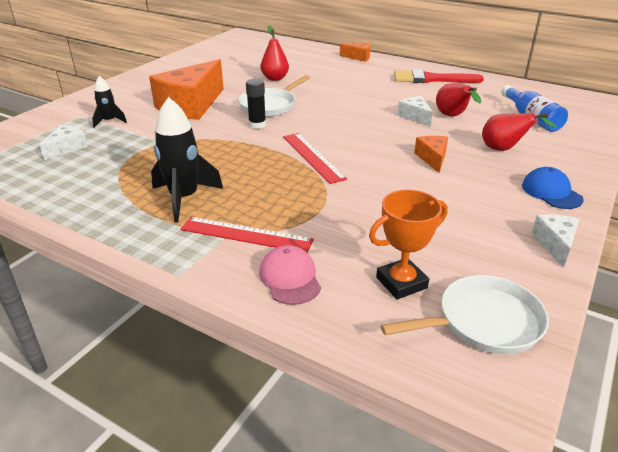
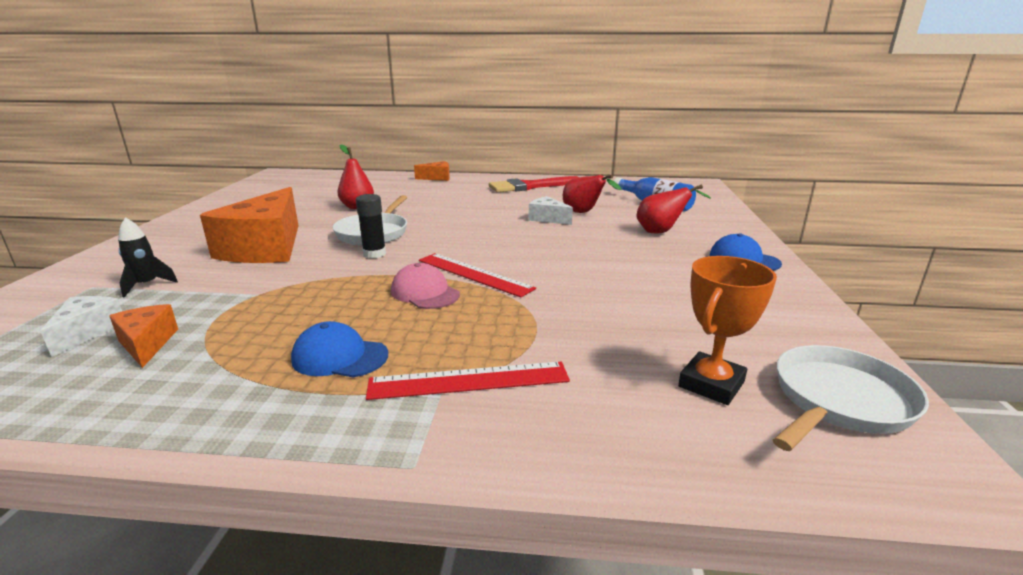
camera: 25 degrees left, 10 degrees down
black rocket [151,97,223,222] -> blue cap [291,321,388,377]
pink cap [259,245,321,305] -> pink cap moved to [391,263,460,309]
orange cheese [414,136,448,173] -> orange cheese moved to [109,304,178,368]
white cheese [531,215,579,268] -> none

